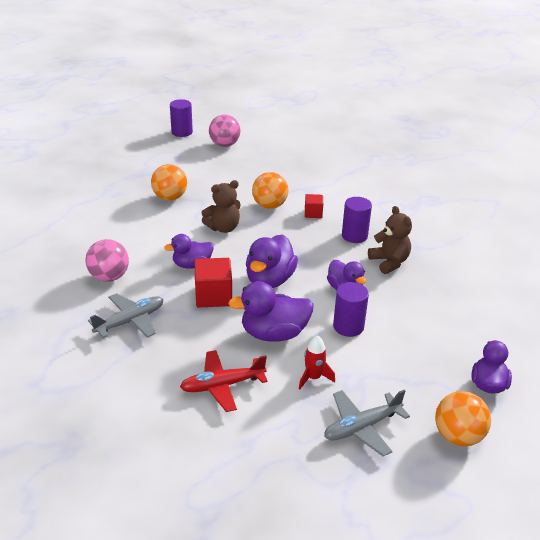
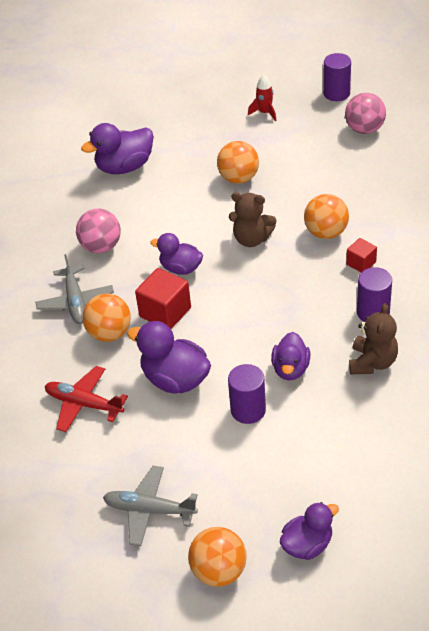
camera: 45 degrees right, 10 degrees up
grey plane [88,293,163,338] -> grey plane turned 75 degrees clockwise [35,254,114,324]
purple duck [246,235,298,288] -> purple duck moved to [81,123,154,174]
red rocket [299,335,335,389] -> red rocket moved to [248,75,276,121]
none -> orange ball [82,294,131,342]

